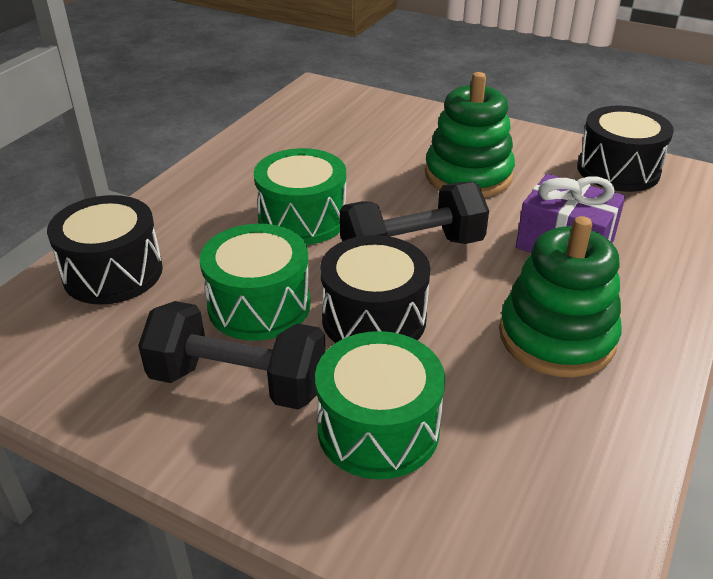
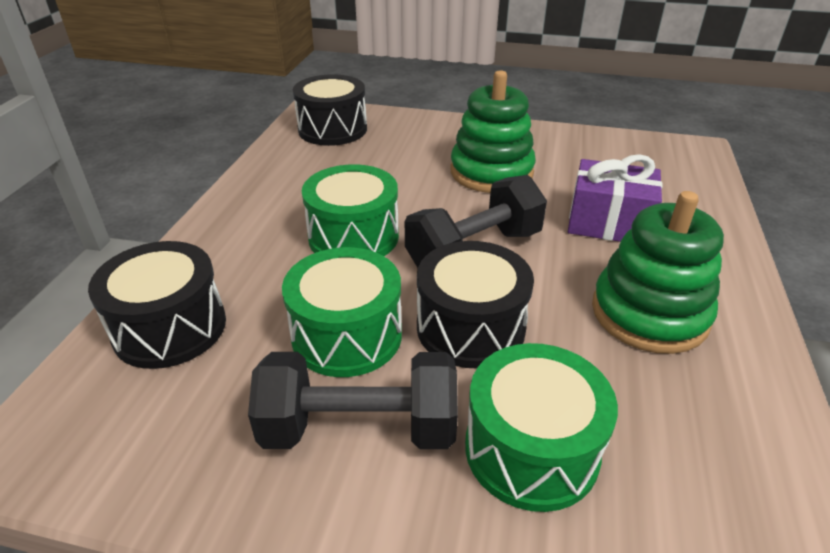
camera: 15 degrees left, 0 degrees up
black drum [577,106,674,192] -> black drum moved to [293,74,367,146]

